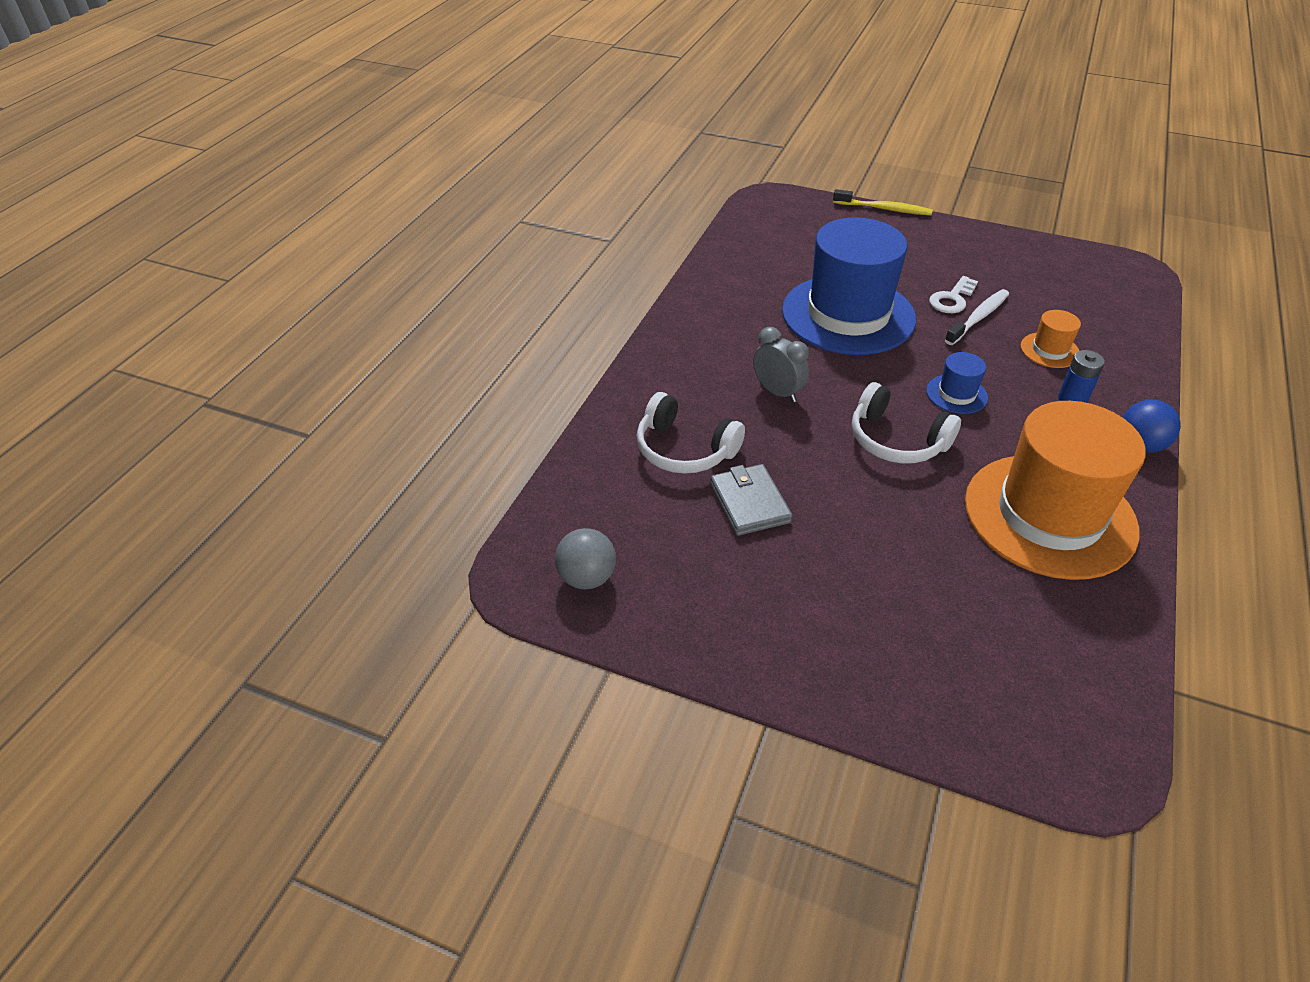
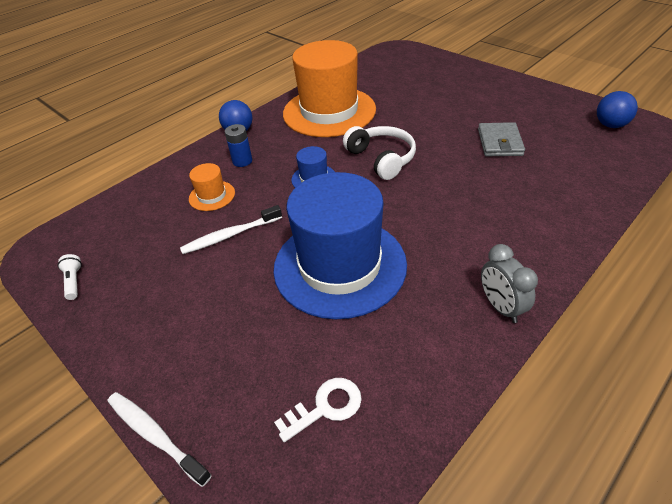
camera: 155 degrees left, 0 degrees up
grey ball [555,528,616,589] -> blue ball [597,91,638,128]
white headphones [636,392,745,474] -> none
grey clock [753,327,809,402] -> grey clock moved to [481,244,538,323]
yellow toothbrush [833,189,933,216] -> white toothbrush [107,392,212,487]
white key [929,276,978,313] -> white key moved to [274,378,362,442]
none -> white flashlight [57,254,82,300]

